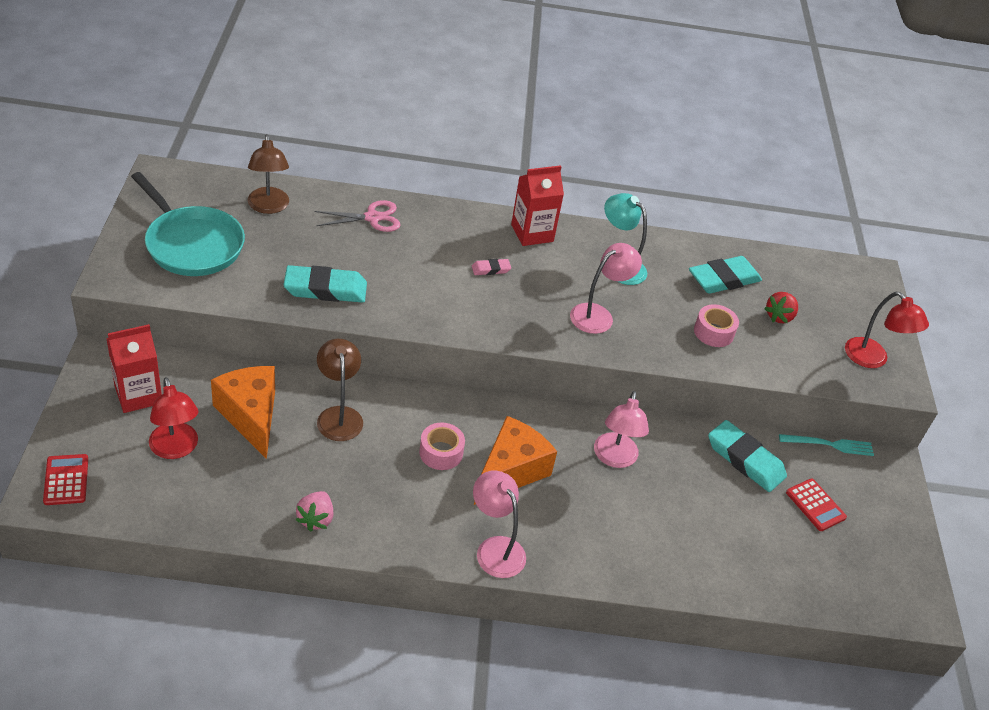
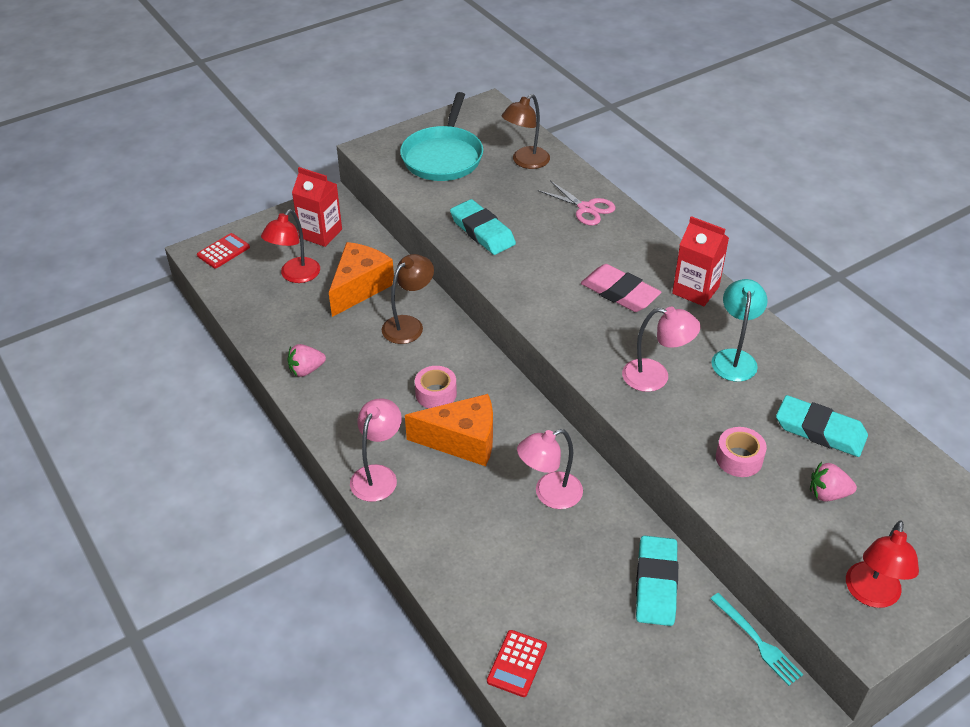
camera: 60 degrees right, 0 degrees up
pink eraser [472,259,511,275] -> pink eraser [581,264,661,312], size x2.05
red strawberry [764,292,798,324] -> pink strawberry [810,462,857,502]
red calculator [786,478,847,531] -> red calculator moved to [487,630,547,697]

